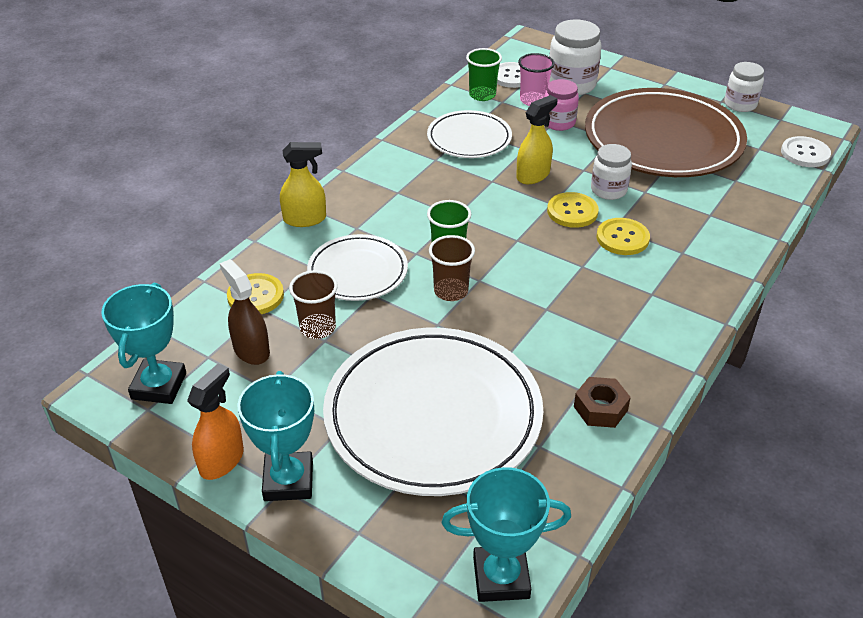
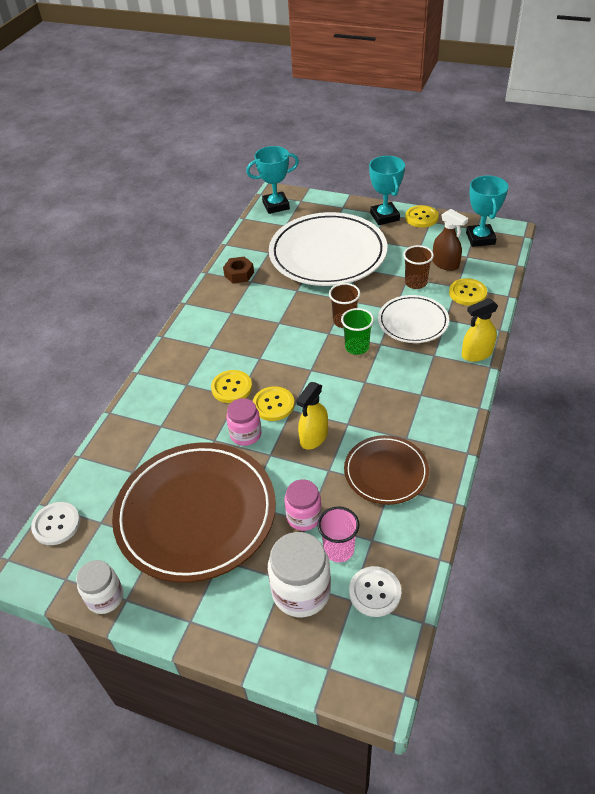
camera: 170 degrees right, 5 degrees up
orange spray bottle [187,363,244,480] -> yellow button [405,205,439,228]
white plate [427,110,512,158] -> brown plate [344,435,429,505]
green cup [466,48,502,101] -> none
white jar [591,144,632,200] -> pink jar [226,398,262,446]

